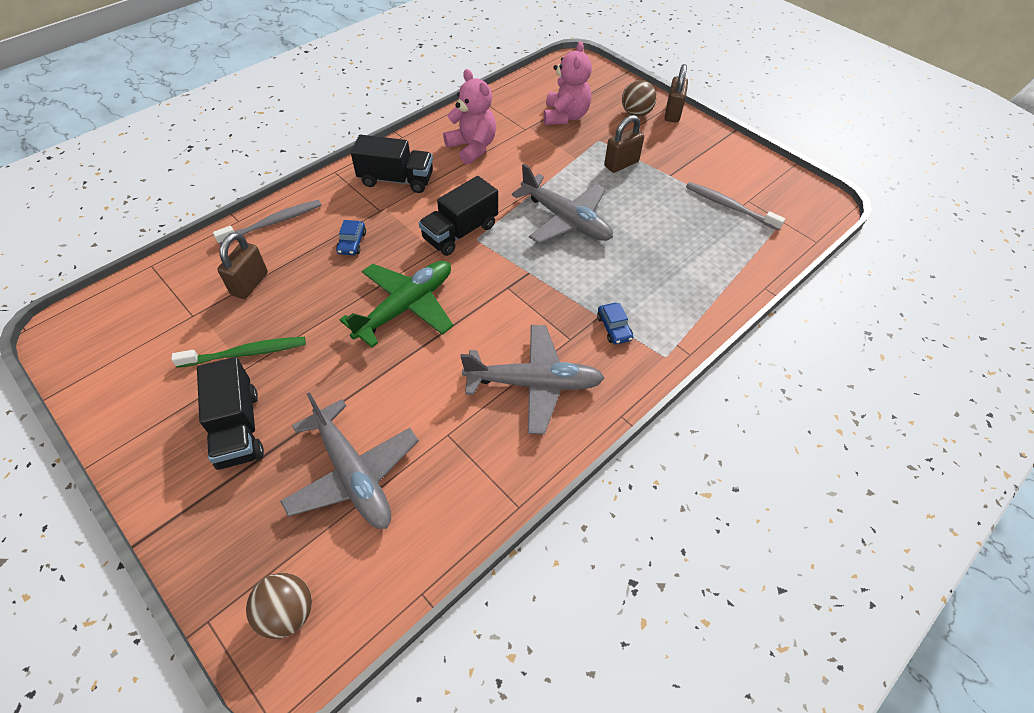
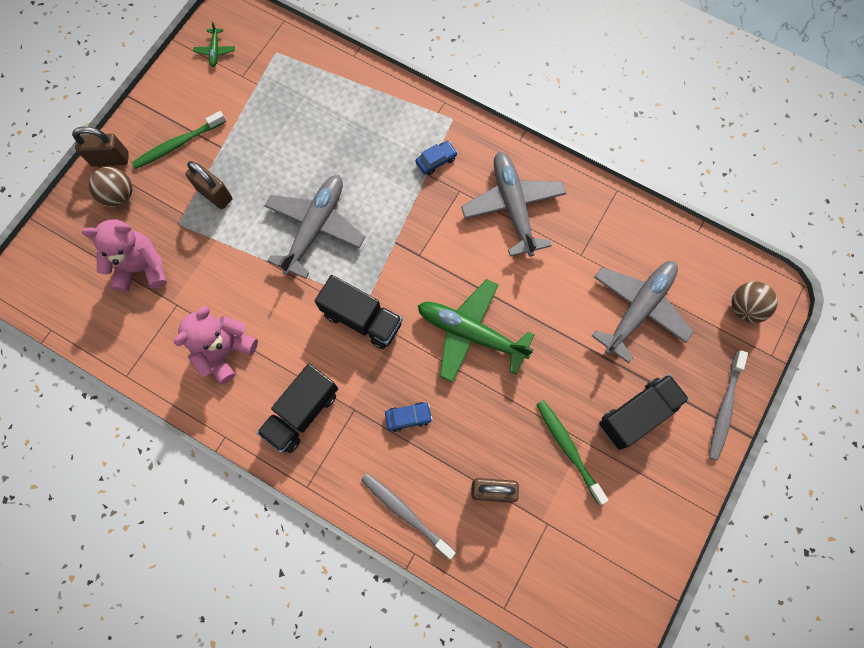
camera: 105 degrees left, 20 degrees up
black truck [351,135,433,193] -> black truck turned 135 degrees counterclockwise [257,363,338,453]
grey toothbrush [686,182,785,230] -> grey toothbrush moved to [709,350,748,461]
none -> green toothbrush [132,111,226,169]
none -> green plane [193,22,235,67]

